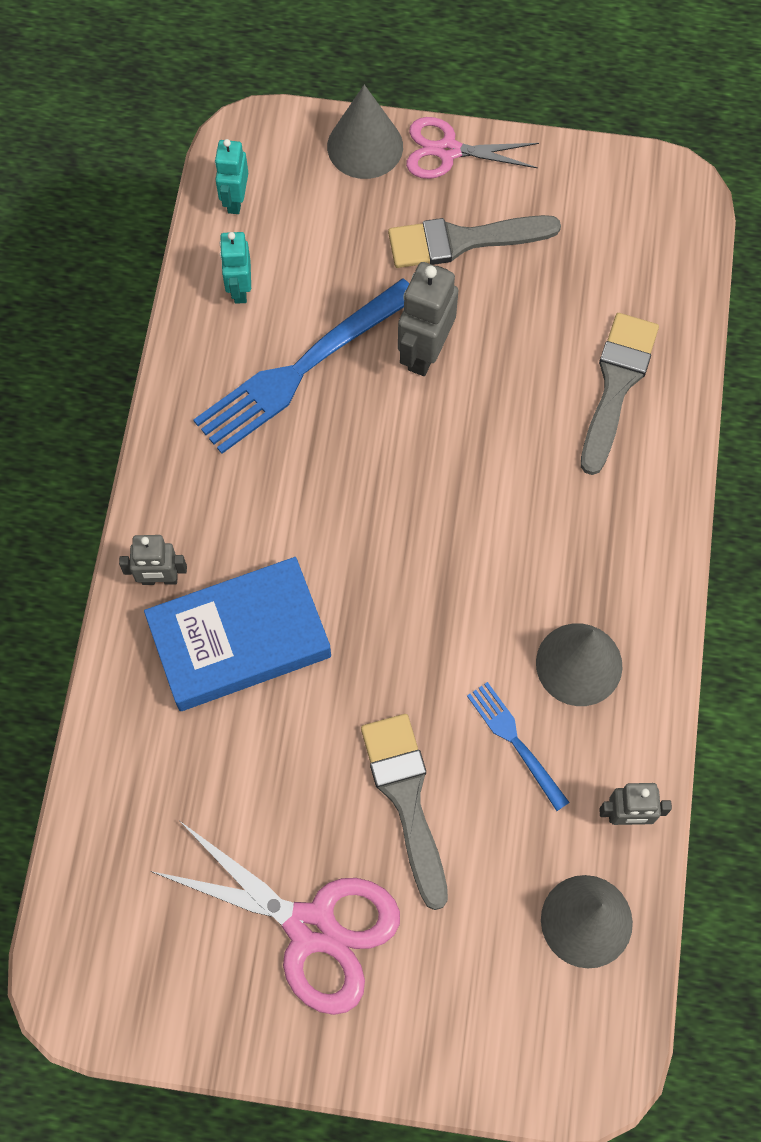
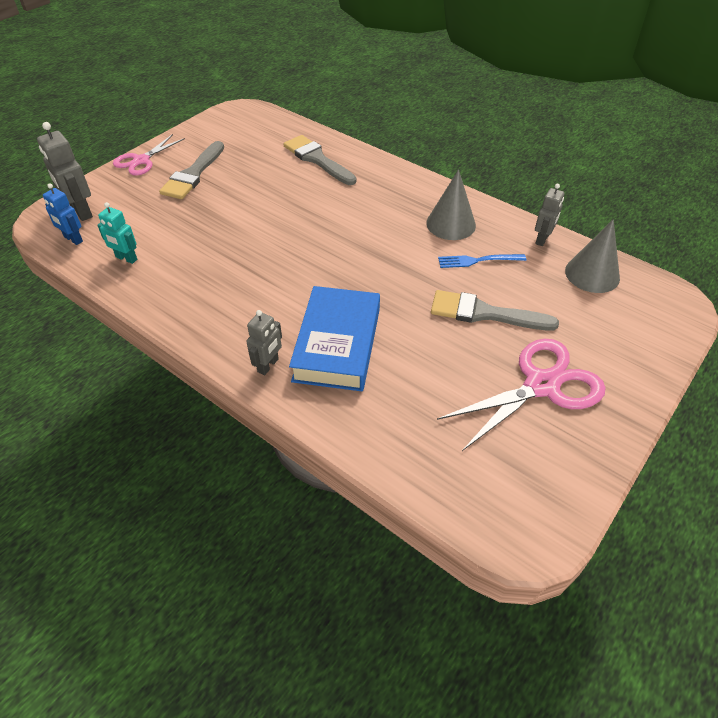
camera: 60 degrees left, 20 degrees down
blue fork [193,279,409,454] -> none
turquoise robot [215,139,248,214] -> blue robot [43,183,83,245]
grey cone [327,85,403,179] -> none
grey robot [398,262,459,376] -> grey robot moved to [37,122,93,221]

